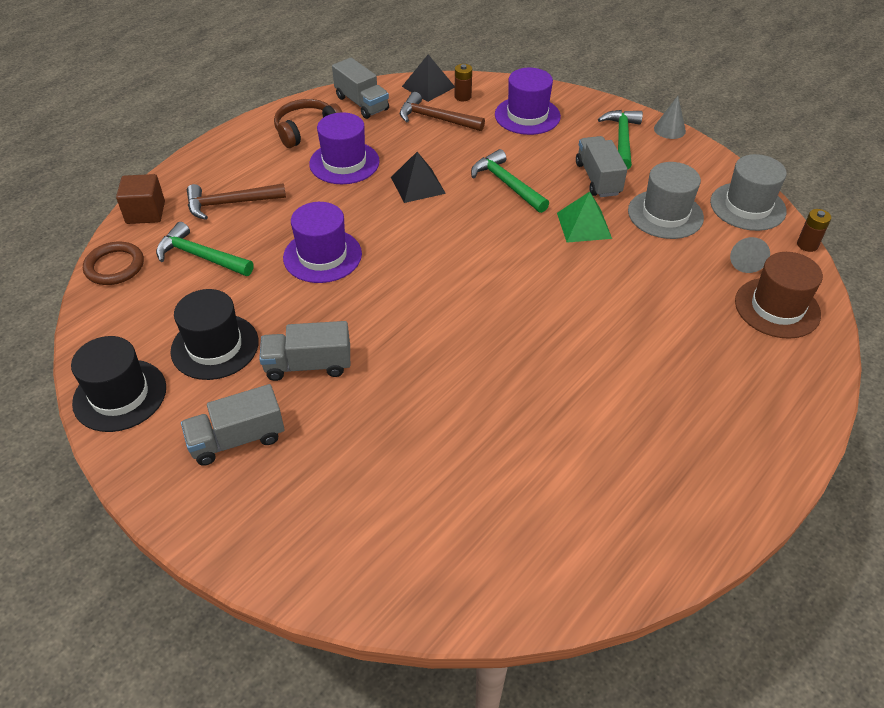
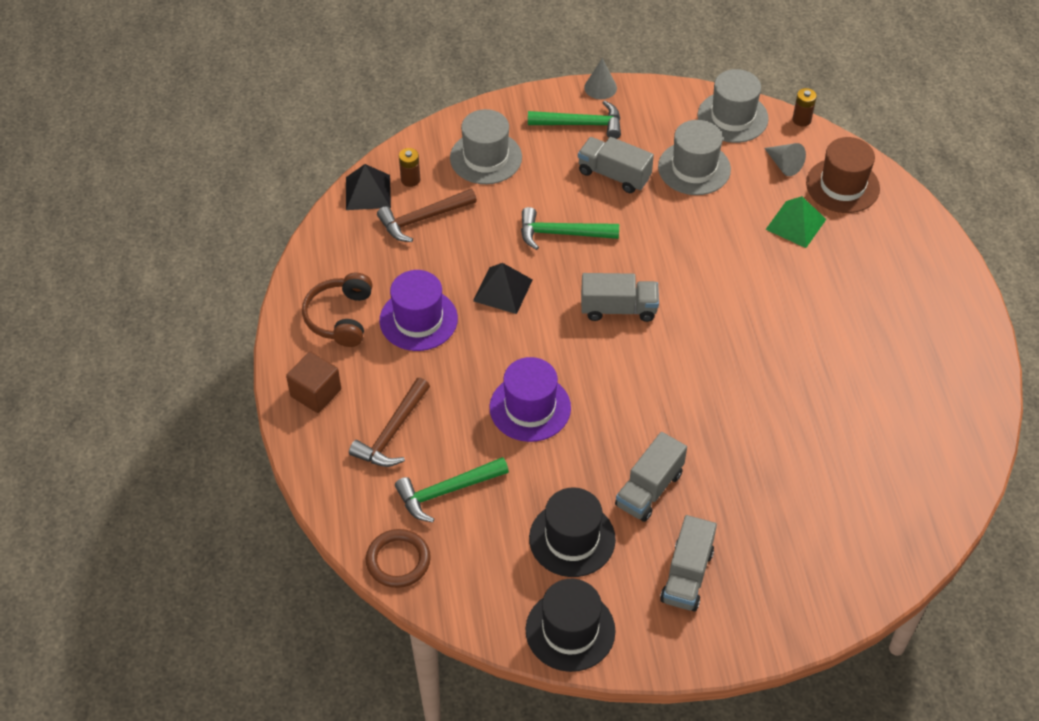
camera: 50 degrees left, 5 degrees up
brown cube [116,174,165,224] -> brown cube moved to [286,352,341,413]
grey truck [332,58,389,119] -> grey truck moved to [581,273,659,322]
purple hat [495,68,561,135] -> grey hat [450,109,522,184]
green pyramid [557,192,612,243] -> green pyramid moved to [765,196,826,248]
green hammer [598,110,643,170] -> green hammer turned 135 degrees clockwise [528,100,621,139]

